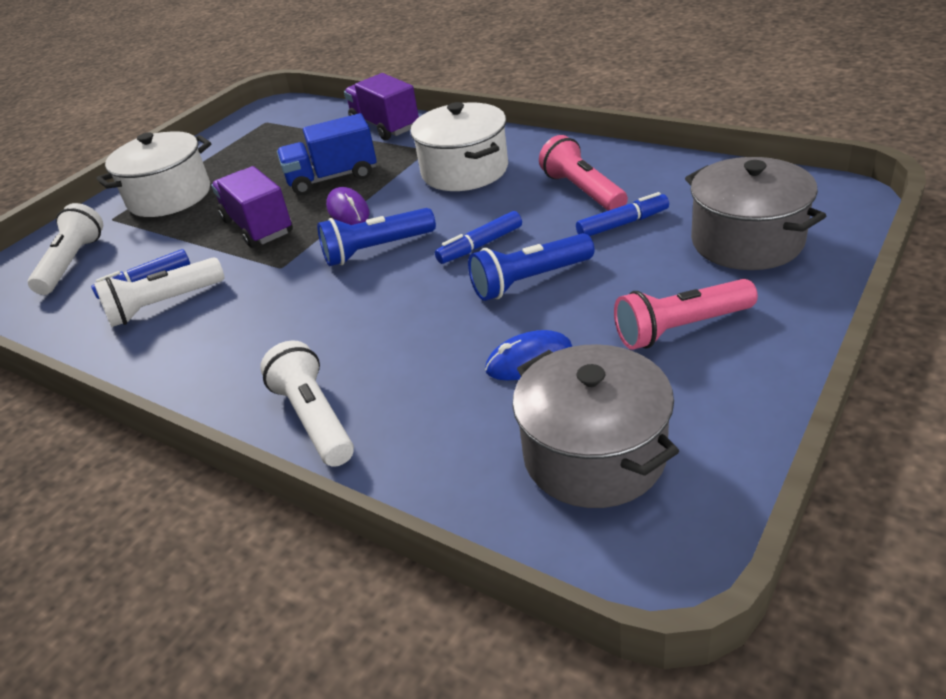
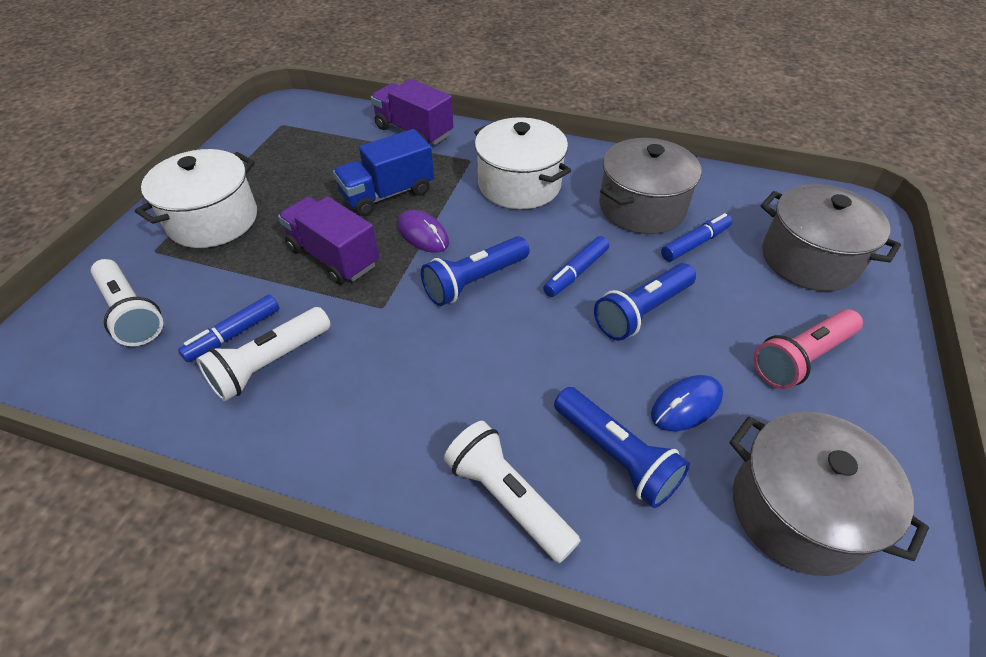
camera: 20 degrees left, 10 degrees up
white flashlight [28,203,103,295] -> white flashlight turned 150 degrees clockwise [91,259,163,346]
pink flashlight [539,135,628,211] -> grey pot [599,138,702,234]
none -> blue flashlight [554,387,690,508]

